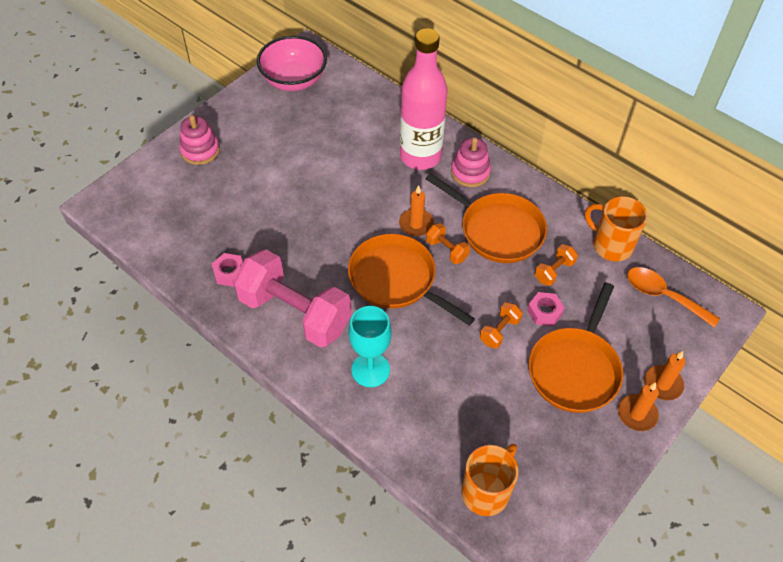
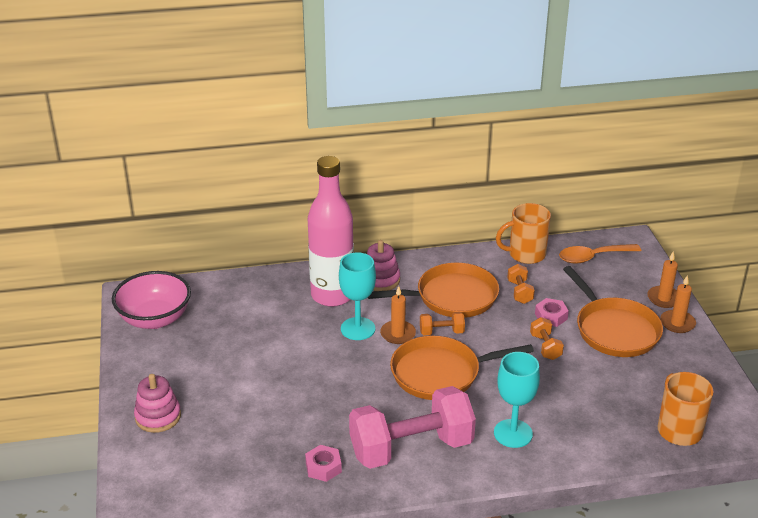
camera: 50 degrees left, 20 degrees down
none -> turquoise goblet [339,252,376,340]

